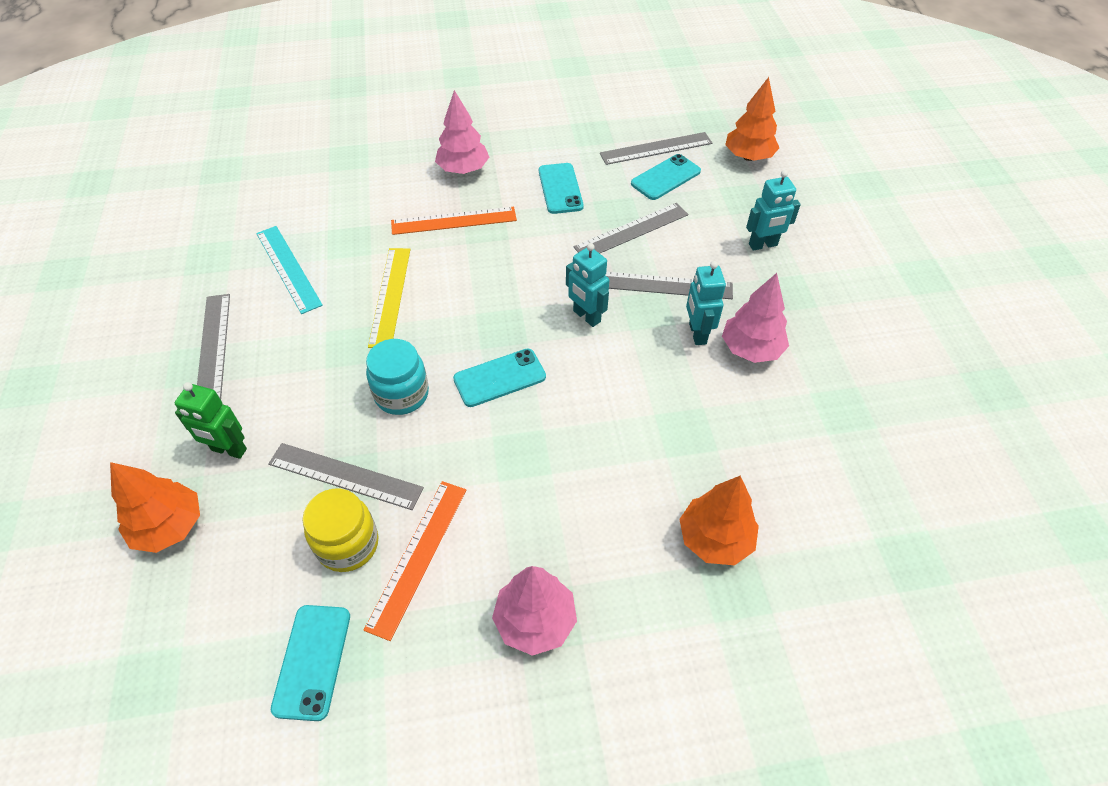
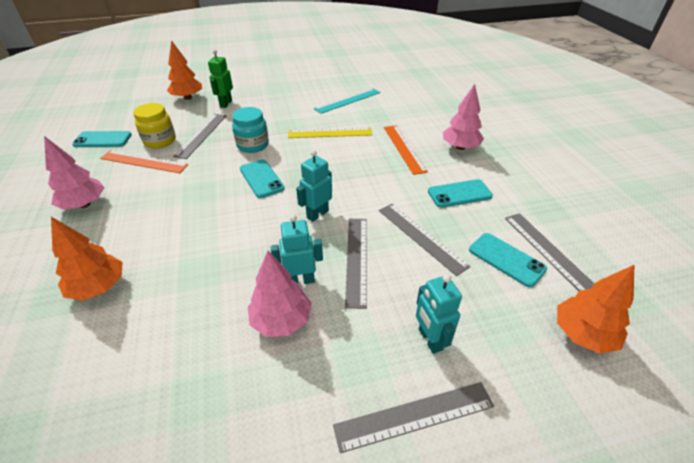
camera: 85 degrees right, 10 degrees down
grey ruler [197,294,230,400] -> grey ruler moved to [333,382,494,453]

